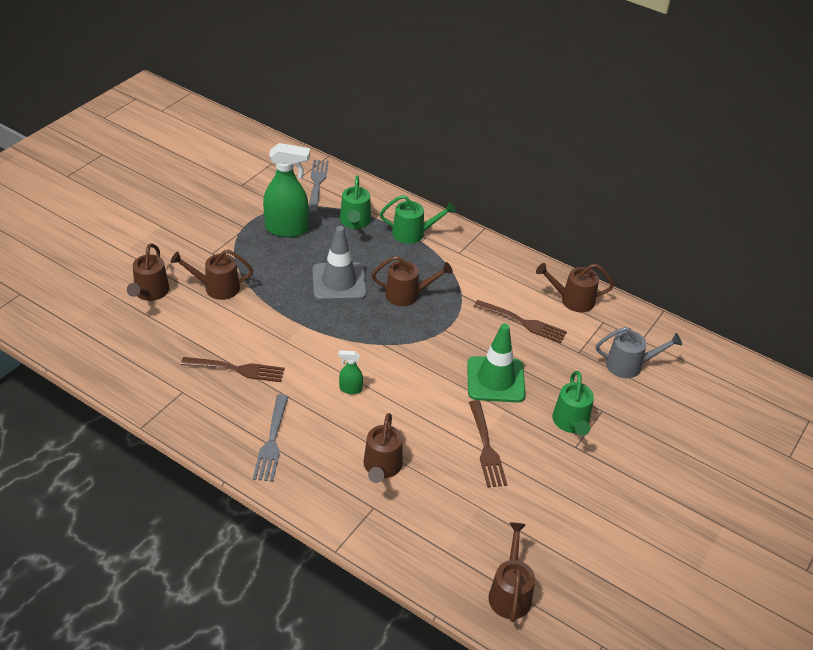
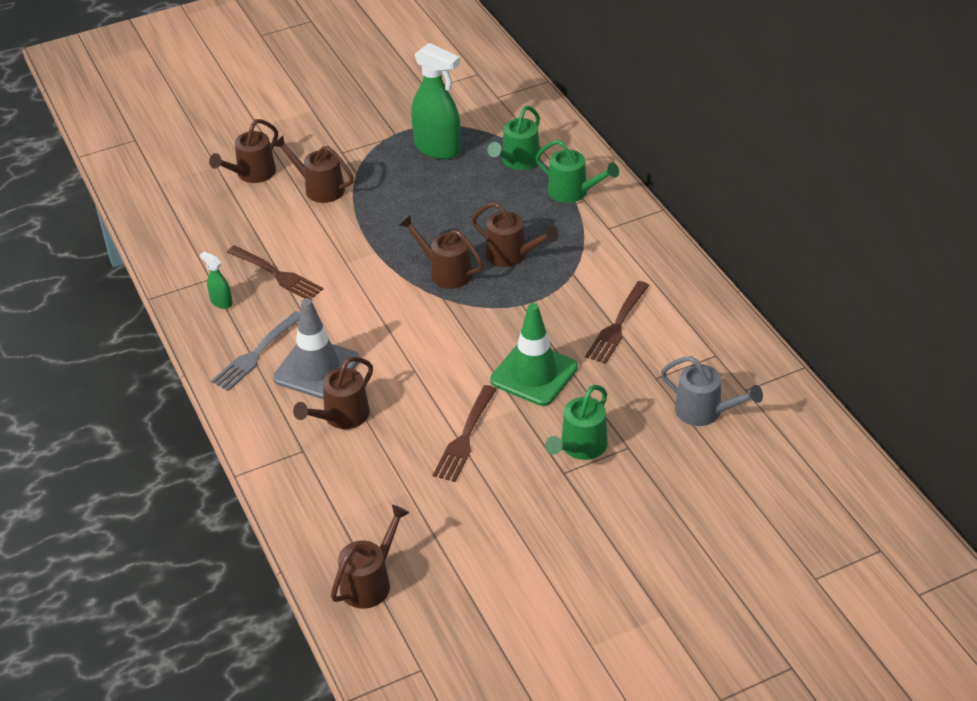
camera: 35 degrees right, 0 degrees up
grey fork [309,160,329,212] -> none
grey traffic cone [312,226,367,301] -> grey traffic cone moved to [273,298,359,399]
green spray bottle [338,350,363,394] -> green spray bottle moved to [200,252,233,309]
brown fork [474,300,567,343] -> brown fork turned 60 degrees clockwise [585,281,650,364]
brown watering can [536,263,614,312] -> brown watering can moved to [399,215,483,289]

